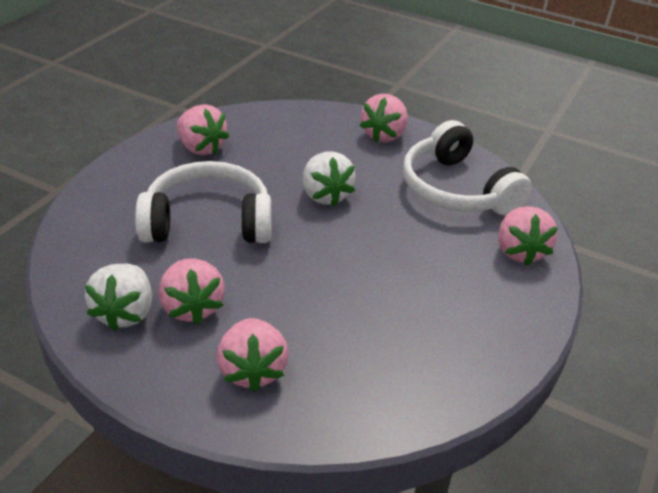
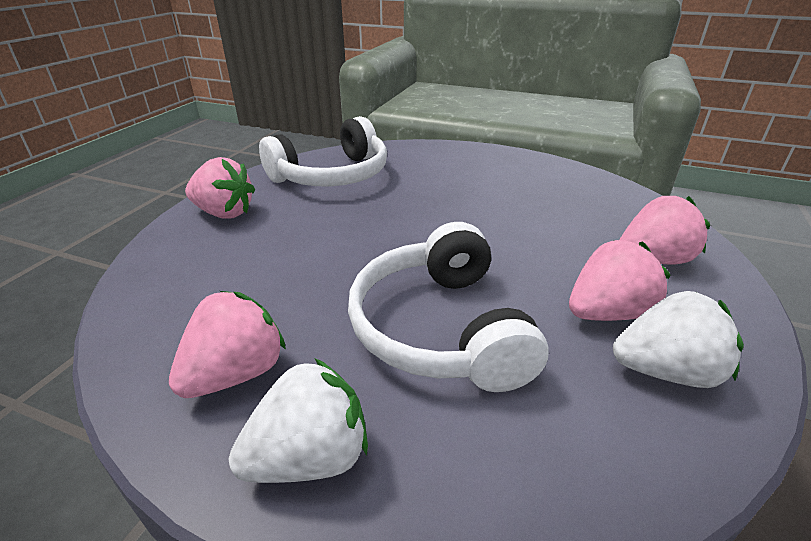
camera: 95 degrees left, 5 degrees down
white strawberry [303,152,356,206] -> white strawberry moved to [229,358,368,483]
pink strawberry [498,206,558,265] -> none

